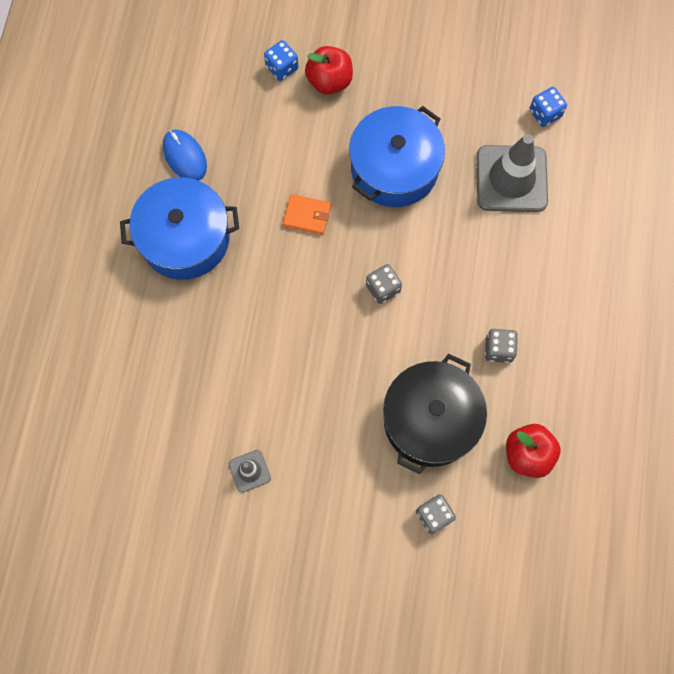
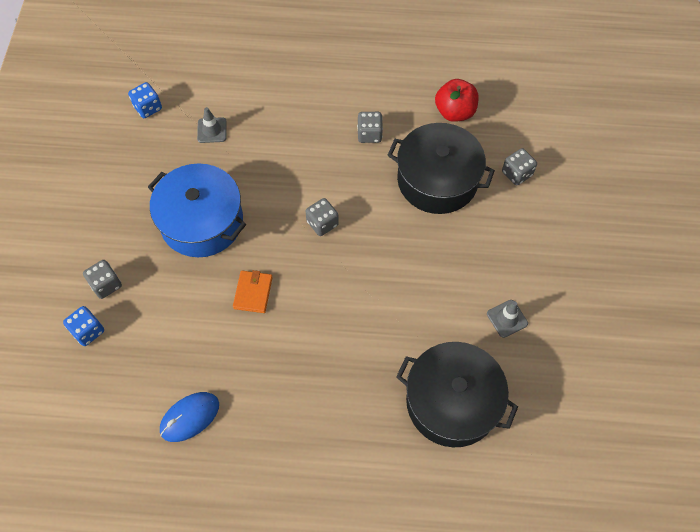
camera: 95 degrees left, 10 degrees down
blue pot [120,177,239,280] -> none
red apple [305,46,353,95] -> grey dice [83,260,122,299]
grey traffic cone [477,134,548,212] -> grey traffic cone [197,107,227,143], size x0.46
none -> black pot [396,342,518,447]

